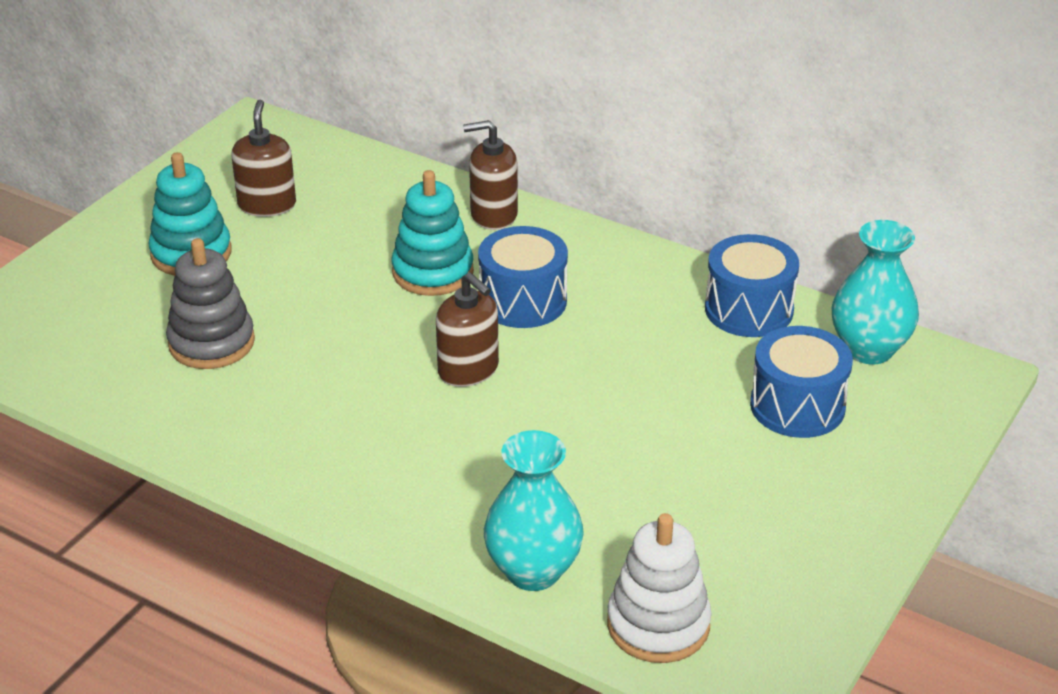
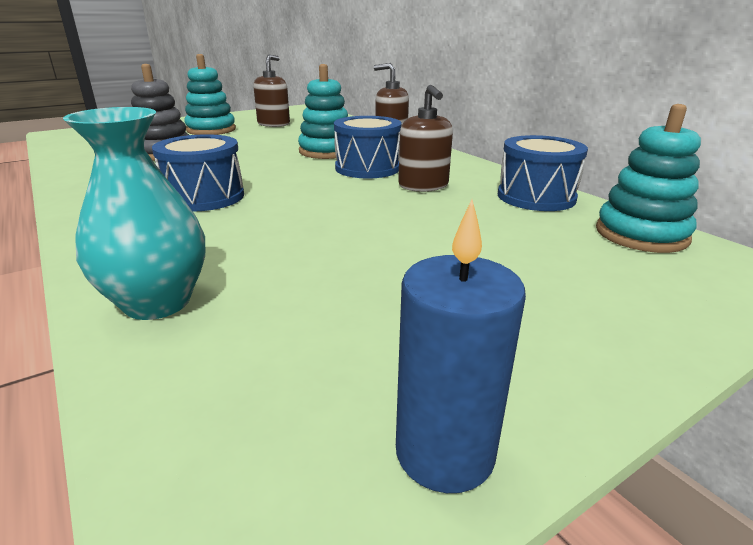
camera: 25 degrees right, 10 degrees down
brown soap dispenser [436,272,499,387] -> brown soap dispenser moved to [398,85,453,192]
white stacking toy [607,513,712,663] -> none
blue drum [750,326,853,438] -> blue drum moved to [152,134,244,212]
turquoise vase [832,220,919,365] -> turquoise stacking toy [596,104,701,253]
none -> blue candle [396,200,526,493]

